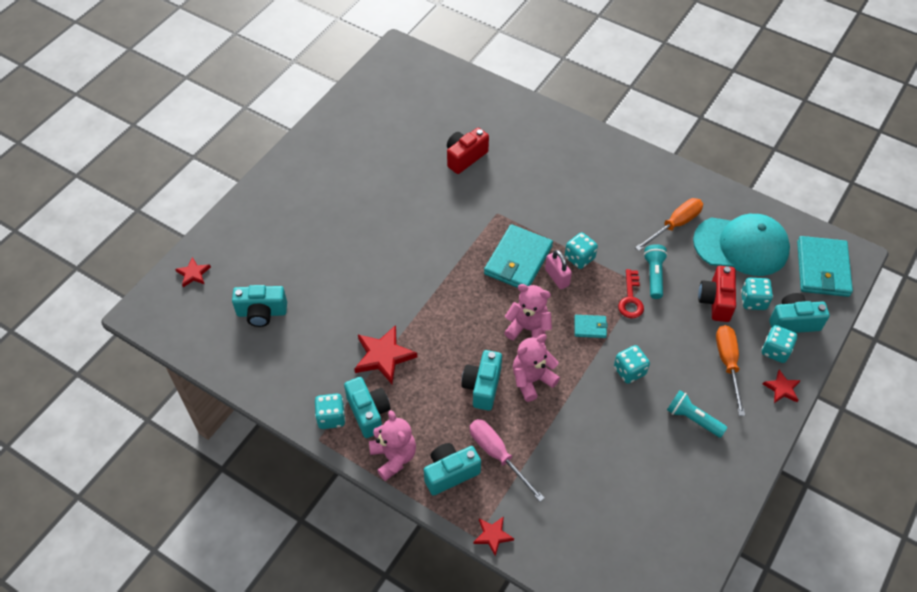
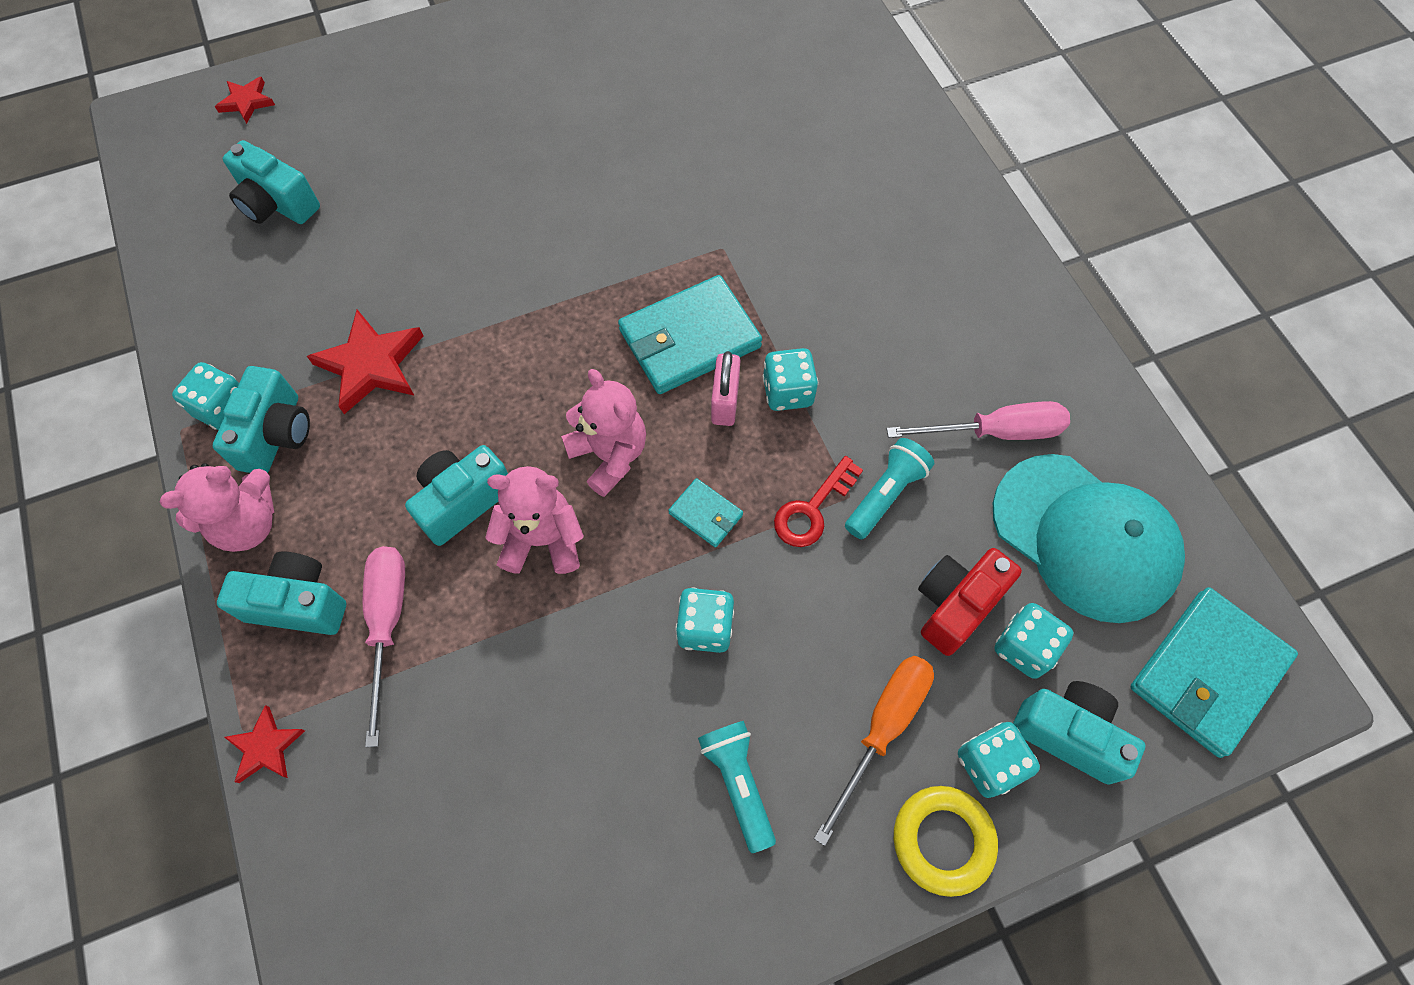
camera: 35 degrees right, 10 degrees up
pink teddy bear [369,410,416,481] -> pink teddy bear turned 45 degrees clockwise [160,463,274,552]
red camera [447,128,489,174] -> none
orange screwdriver [635,198,703,251] -> pink screwdriver [886,401,1070,440]
red star [763,370,801,403] -> yellow ring [894,786,998,897]

